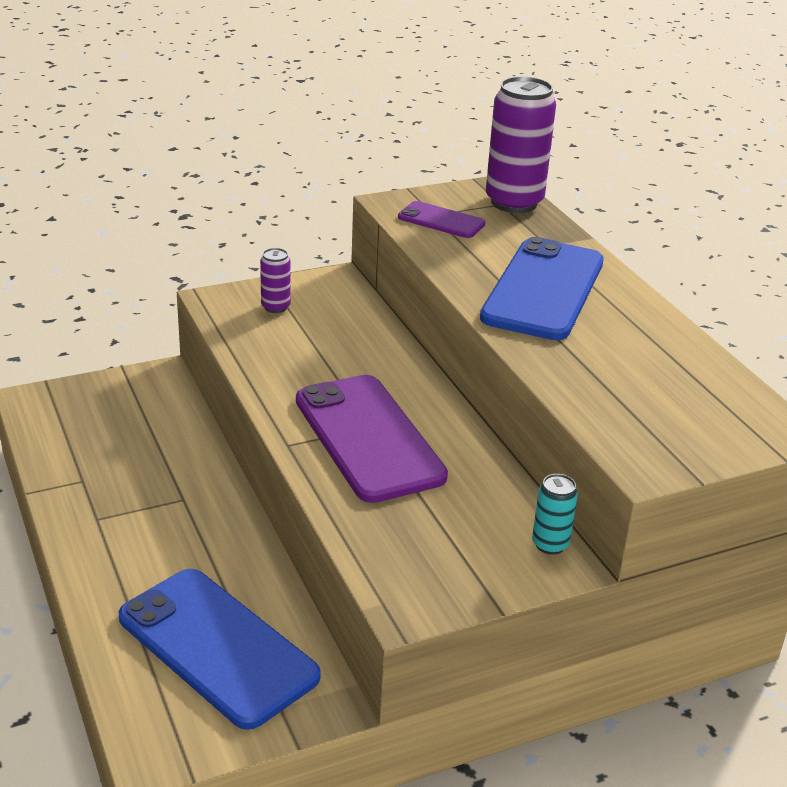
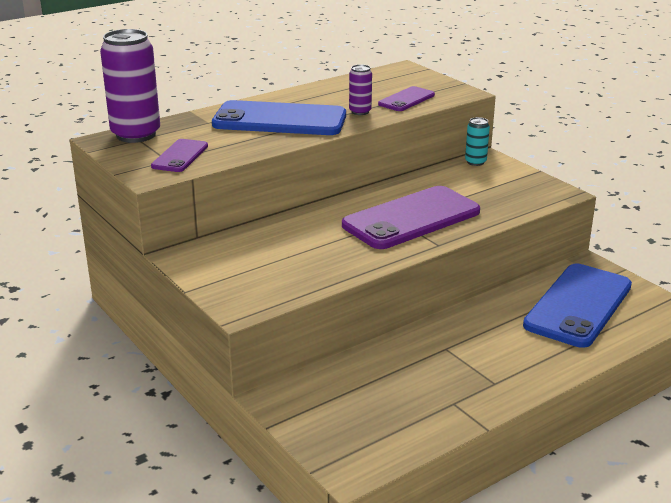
camera: 100 degrees left, 5 degrees down
purple can [260,248,291,313] -> purple can moved to [349,64,372,115]
none -> purple phone [378,86,435,111]

